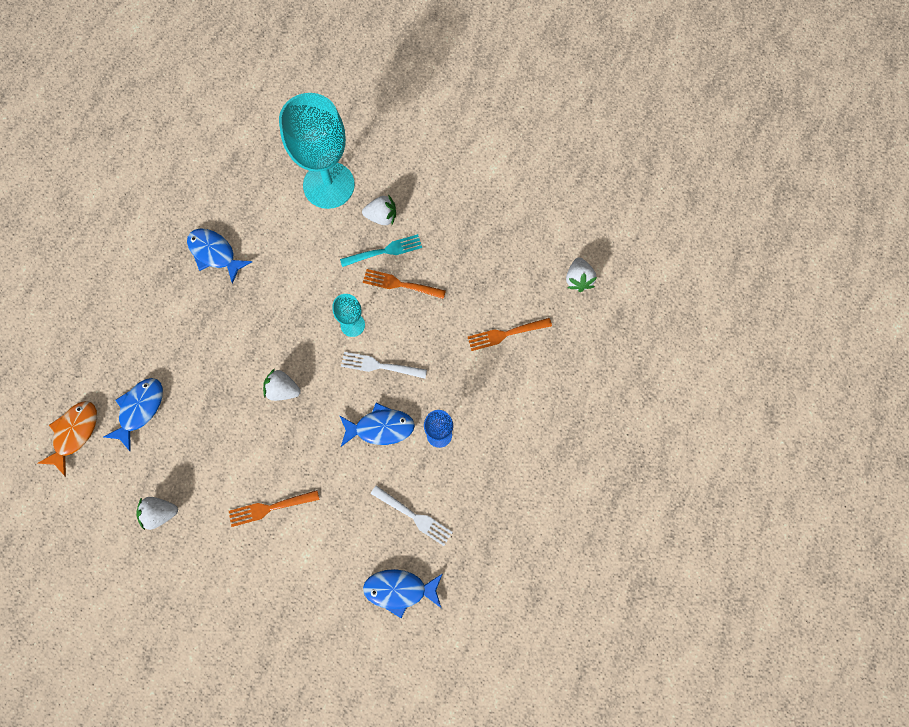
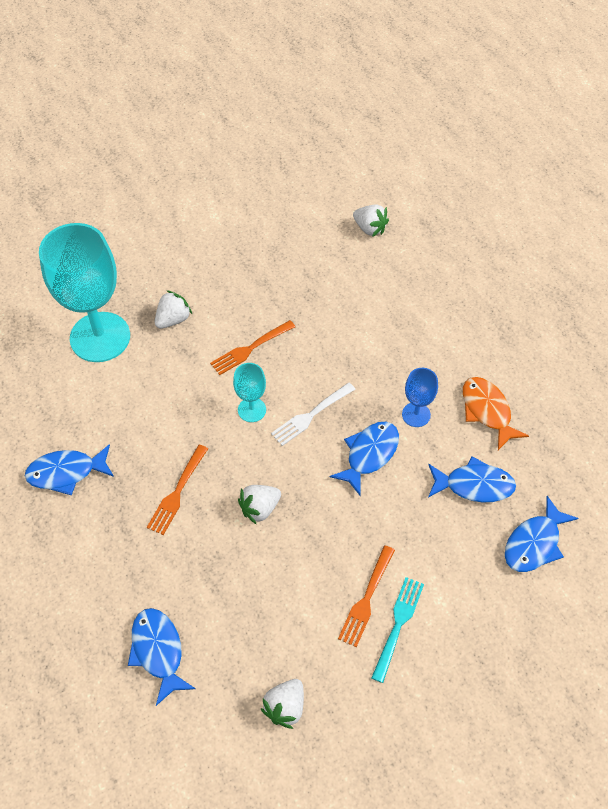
camera: 50 degrees left, 15 degrees down
orange fish [38,401,97,477] -> orange fish moved to [463,377,529,450]
turquoise fork [340,234,422,267] -> turquoise fork moved to [371,577,424,683]
white fork [371,485,453,546] -> blue fish [428,456,516,502]
orange fork [468,318,552,351] -> orange fork moved to [147,445,208,535]

